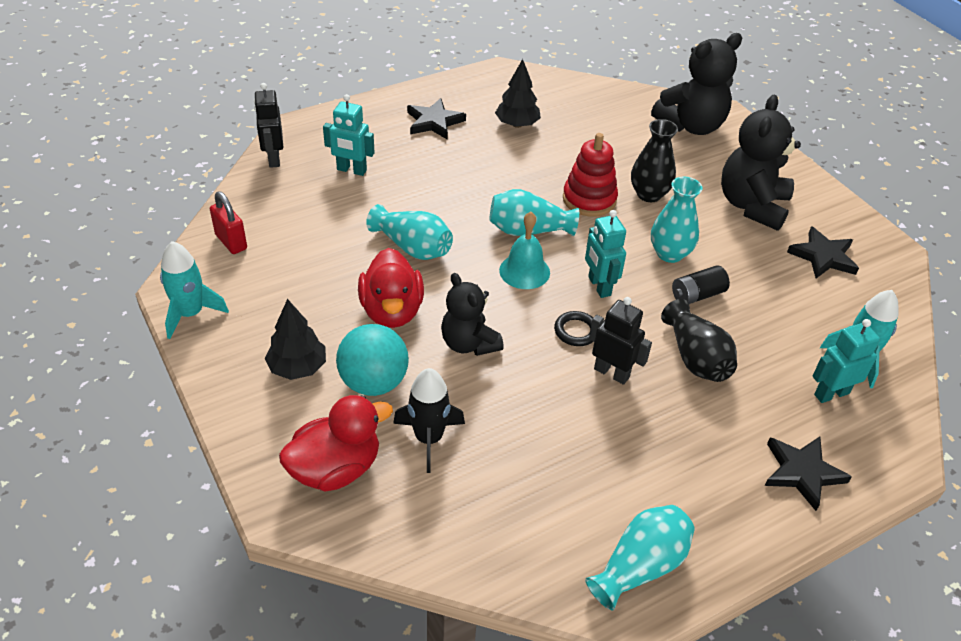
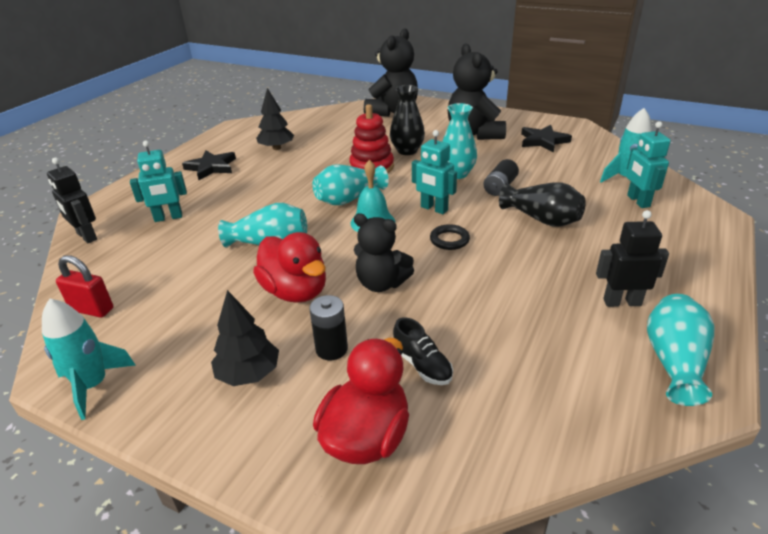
camera: 30 degrees left, 10 degrees down
turquoise ball [336,324,409,396] -> black battery [309,295,348,360]
black rocket [393,368,465,473] -> black shoe [393,317,453,385]
black robot [589,297,652,385] -> black robot moved to [596,210,669,307]
black star [765,437,852,511] -> none
turquoise robot [812,319,880,403] -> turquoise robot turned 45 degrees counterclockwise [626,121,671,208]

